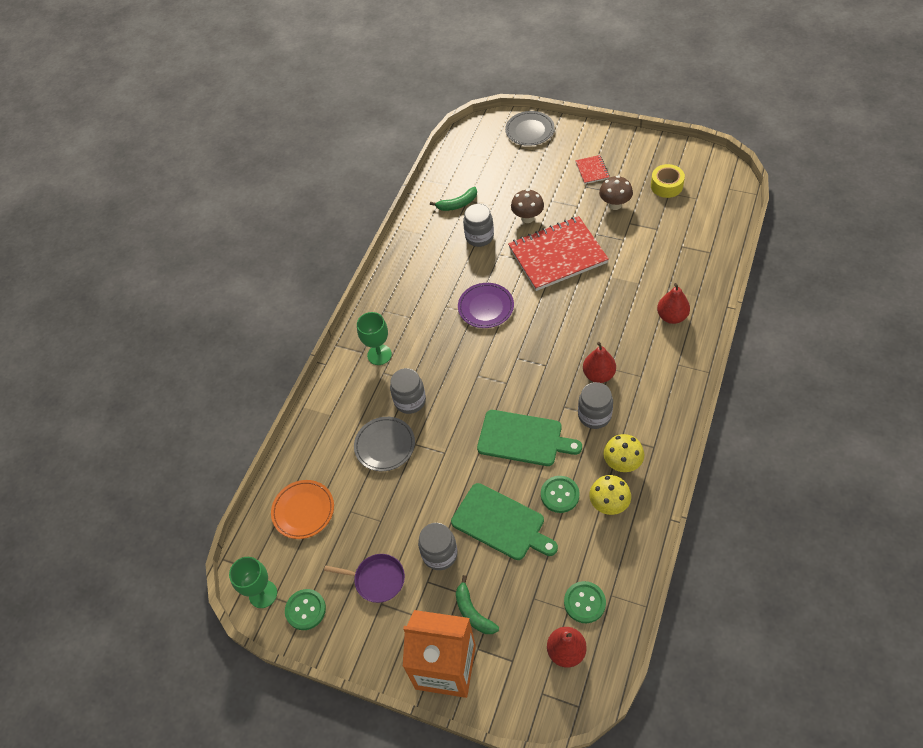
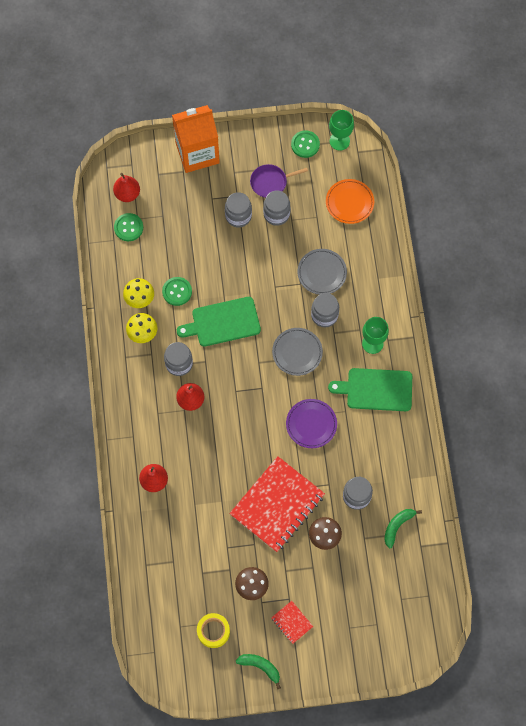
camera: 145 degrees right, 15 degrees up
green cutting board [451,483,558,560] -> green cutting board moved to [328,368,412,411]
green banana [456,575,499,634] -> green banana moved to [236,654,281,689]
grey plate [505,111,555,146] -> grey plate moved to [272,328,323,376]
none -> grey jar [263,190,290,226]

